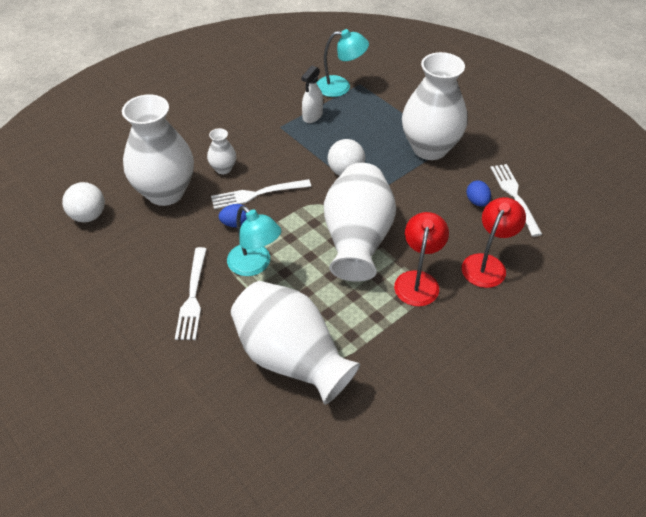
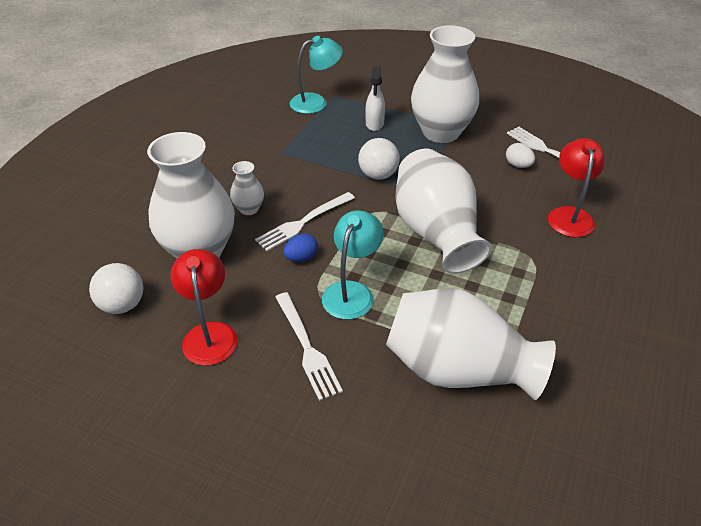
camera: 25 degrees left, 5 degrees down
turquoise lamp [227,206,281,276] -> turquoise lamp turned 90 degrees counterclockwise [322,210,384,320]
white spray bottle [301,66,323,123] -> white spray bottle moved to [366,66,385,131]
red lamp [394,212,449,306] -> red lamp moved to [171,249,238,366]
blue egg [466,180,491,207] -> white egg [506,143,535,168]

